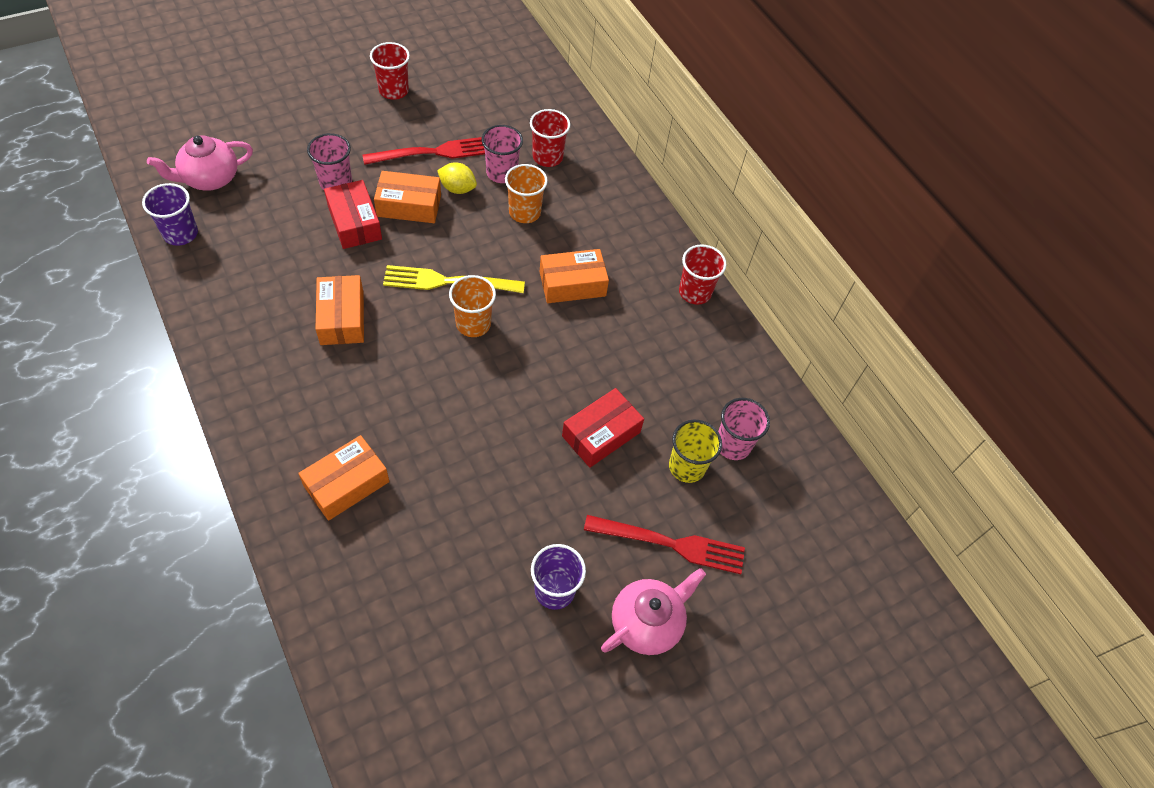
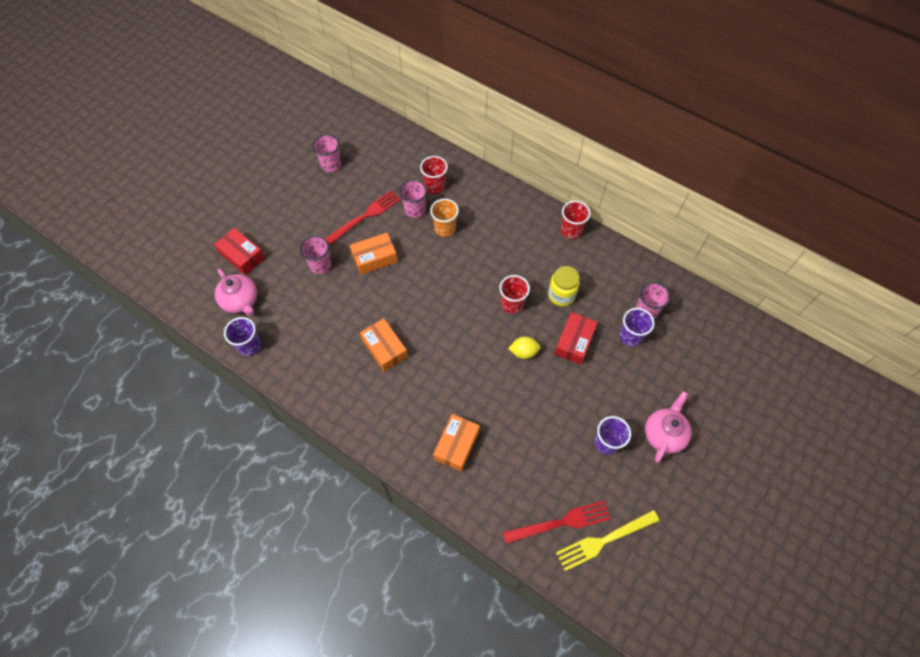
camera: 20 degrees left, 5 degrees up
pink teapot [147,135,253,191] -> pink teapot turned 75 degrees counterclockwise [215,269,257,316]
red box [324,180,382,249] -> red box moved to [214,228,265,275]
red cup [370,42,410,100] -> red cup moved to [500,275,530,314]
yellow fork [383,265,525,293] -> yellow fork moved to [556,510,660,571]
yellow lemon [437,163,477,194] -> yellow lemon moved to [508,336,540,359]
orange cup [449,275,496,337] -> none
orange box [540,249,609,303] -> none
red fork [584,515,745,574] -> red fork moved to [503,501,611,544]
yellow cup [669,420,722,483] -> purple cup [619,308,654,347]
none -> pink cup [312,134,341,172]
none -> yellow jar [548,266,580,306]

